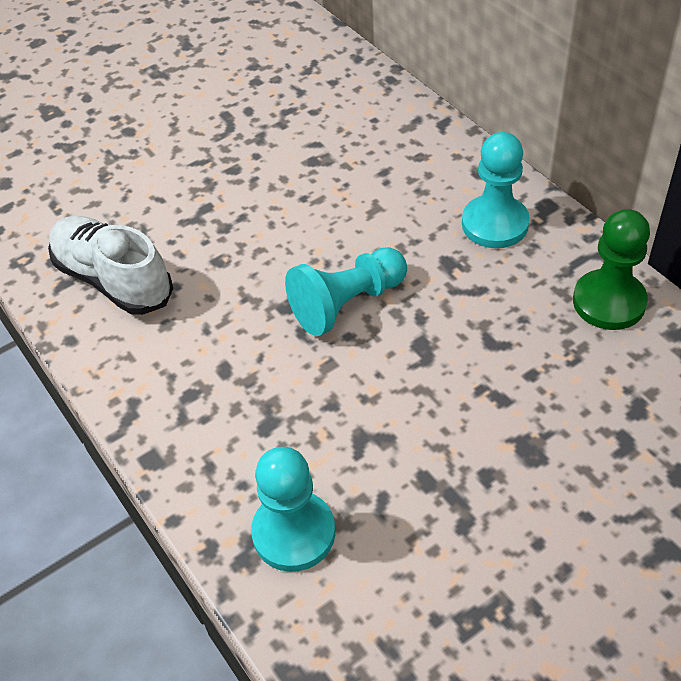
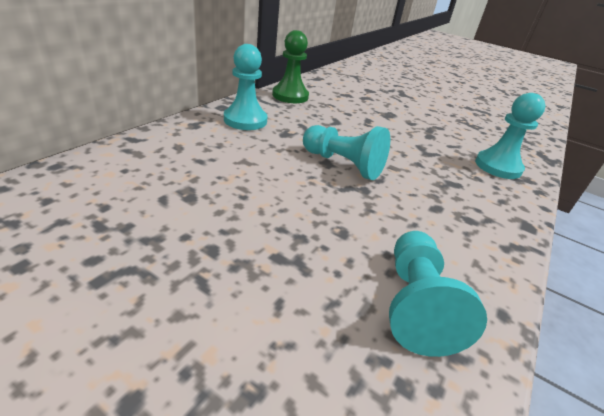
camera: 120 degrees left, 15 degrees down
white shoe [48,216,173,315] -> turquoise pawn [389,231,487,357]

